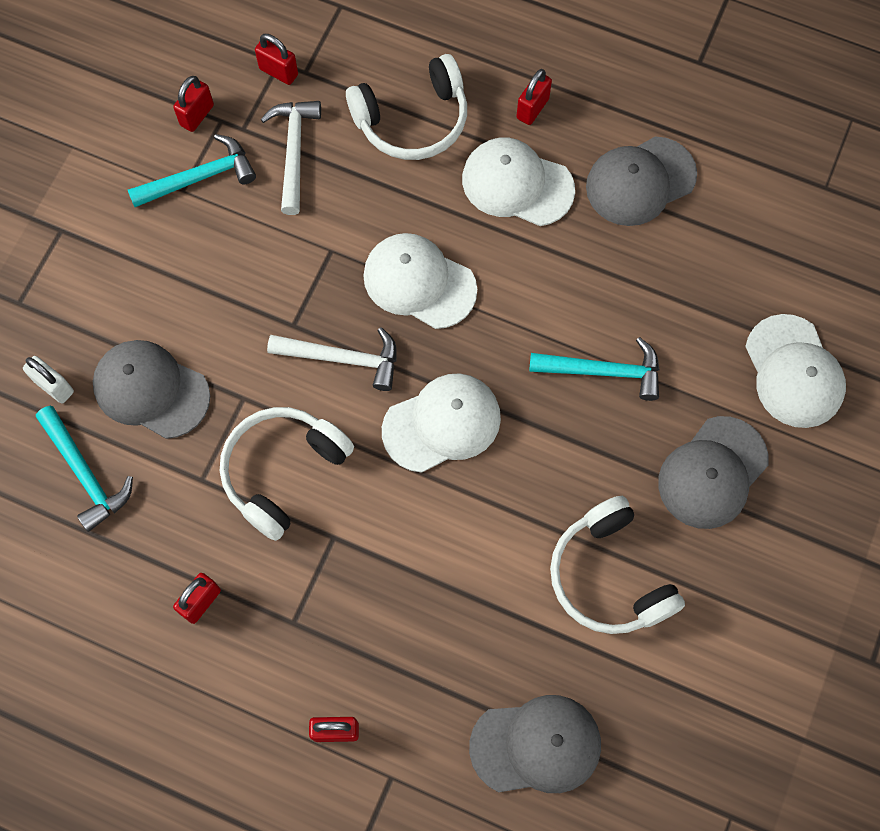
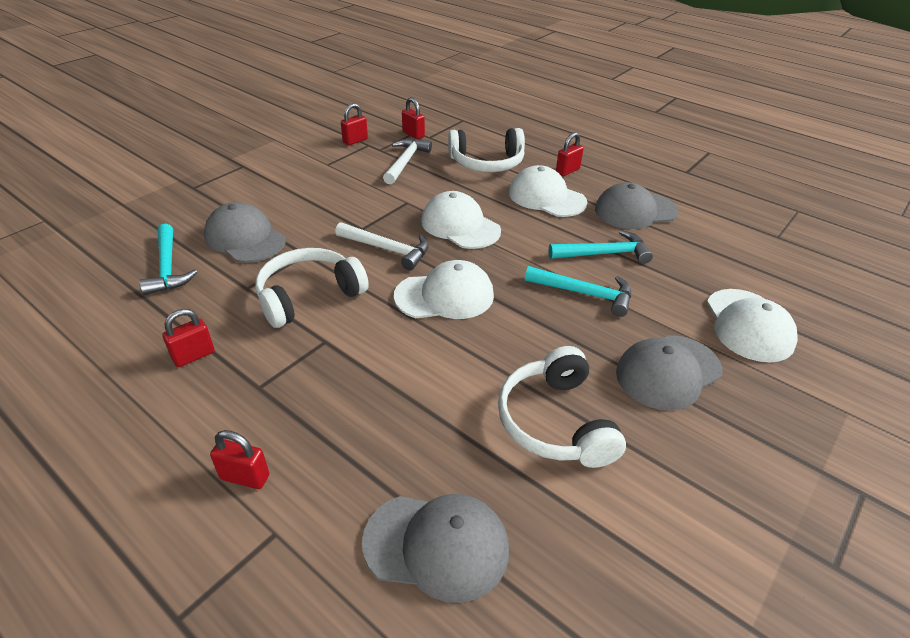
camera: 15 degrees right, 30 degrees down
white padlock [23,356,74,403] -> none
turquoise hammer [128,134,256,207] -> turquoise hammer moved to [549,230,653,264]

